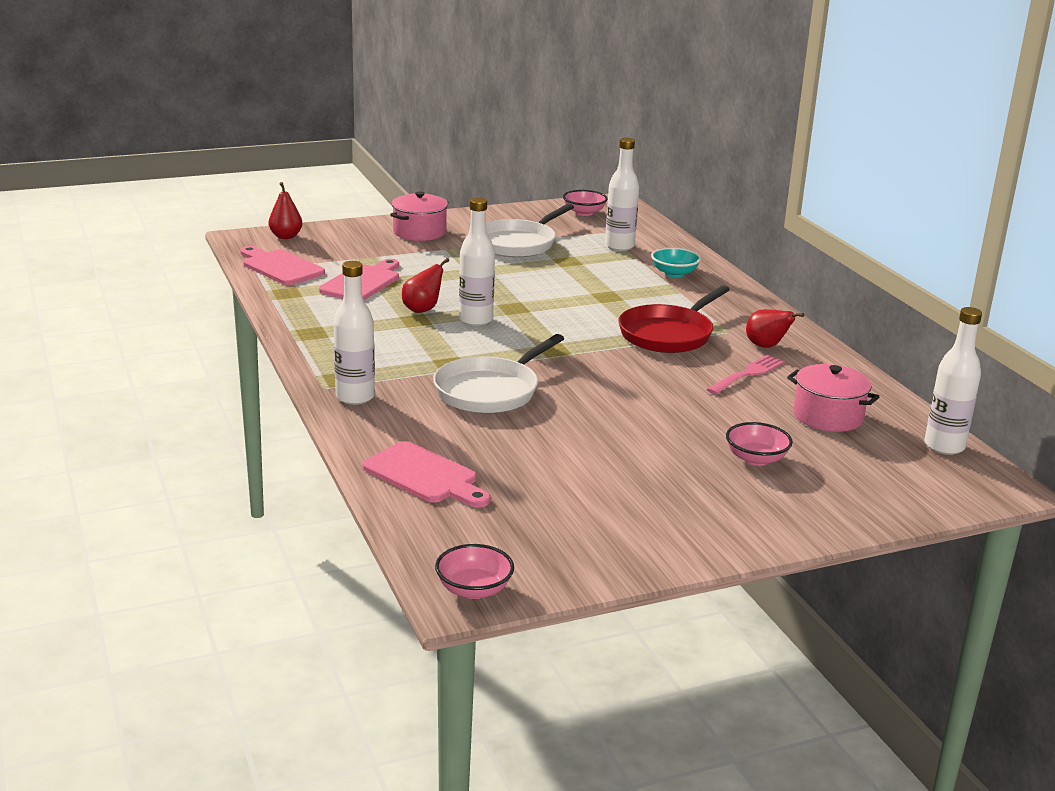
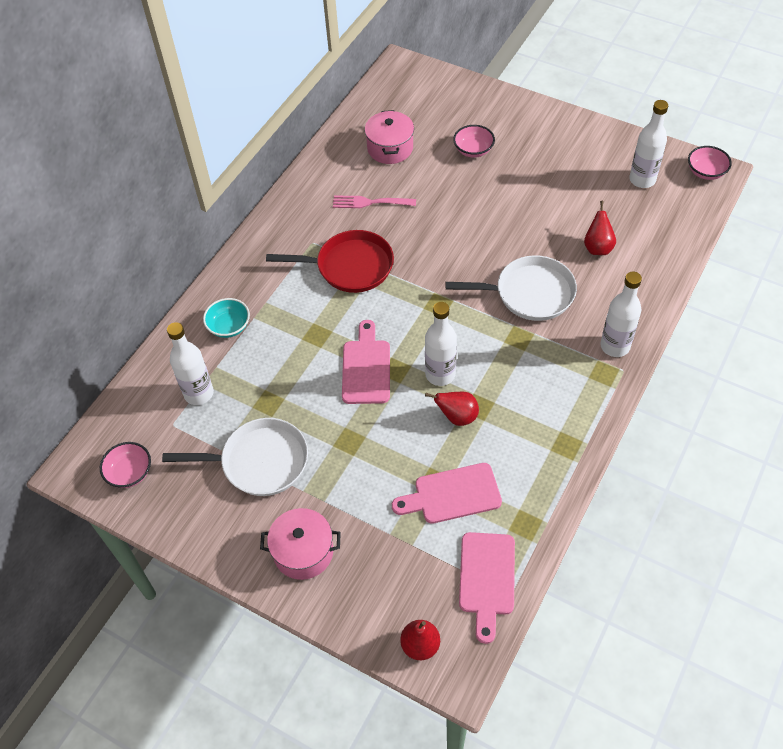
camera: 125 degrees left, 30 degrees up
pink cutting board [362,441,491,508] -> pink cutting board moved to [342,320,390,404]
red pear [746,309,804,348] -> red pear moved to [584,201,616,255]
white bottle [924,307,982,455] -> white bottle moved to [629,100,668,188]

